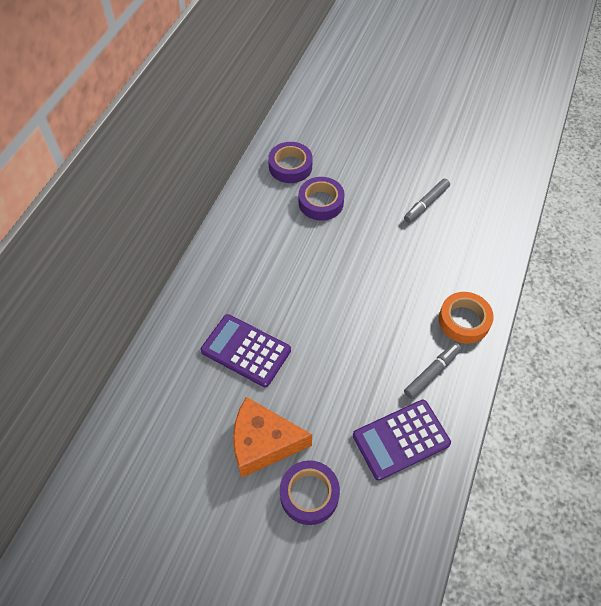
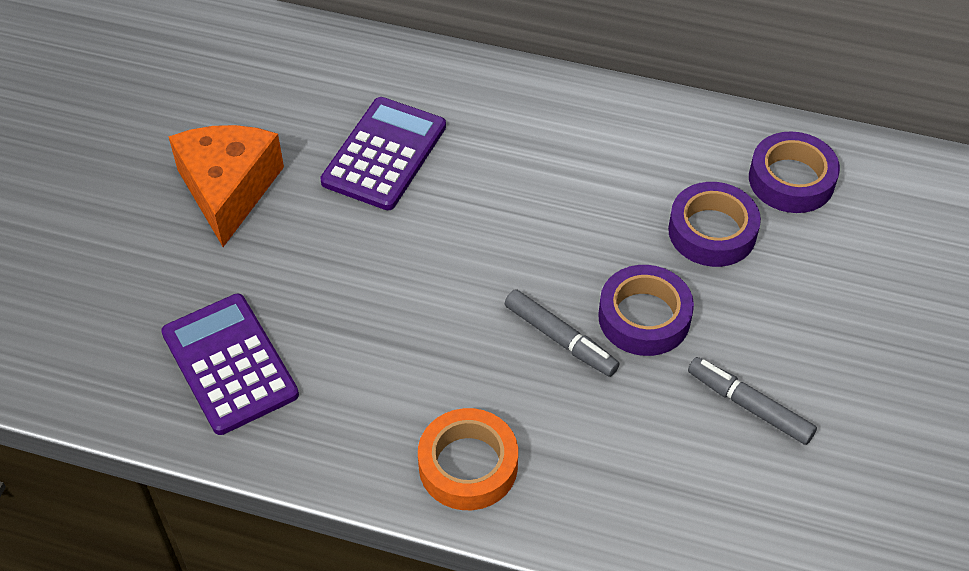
camera: 85 degrees right, 5 degrees down
purple tape [280,460,340,525] -> purple tape moved to [598,265,694,356]
grey marker [404,343,461,399] -> grey marker moved to [505,289,620,377]

